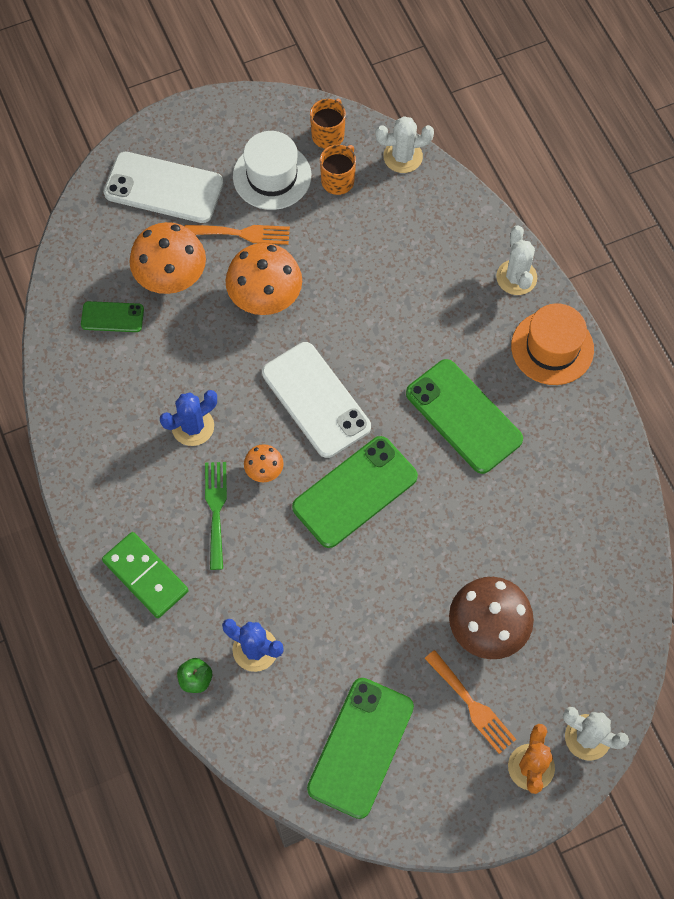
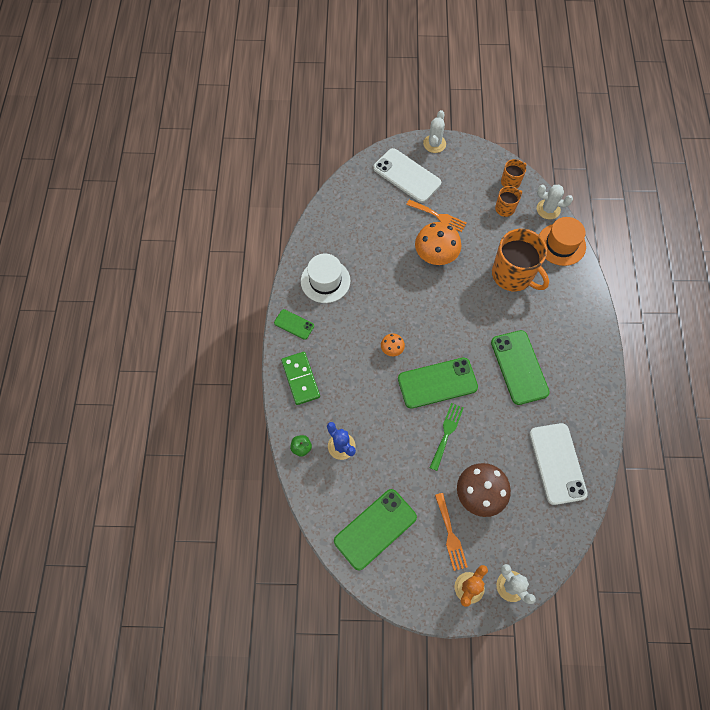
camera: 25 degrees right, 0 degrees up
green phone [81,301,144,332] -> green phone moved to [274,309,314,340]
orange mushroom [129,222,206,294] -> none
blue cactus [160,390,217,446] -> none
green fork [205,462,227,570] -> green fork moved to [430,403,464,471]
white hat [233,131,311,210] -> white hat moved to [301,254,350,303]
white phone [262,342,371,458] -> white phone moved to [530,423,588,505]
white cactus [496,225,537,295] -> white cactus moved to [423,110,446,153]
orange hat [511,303,594,385] -> orange hat moved to [539,217,586,266]
none -> orange mug [492,229,549,291]

